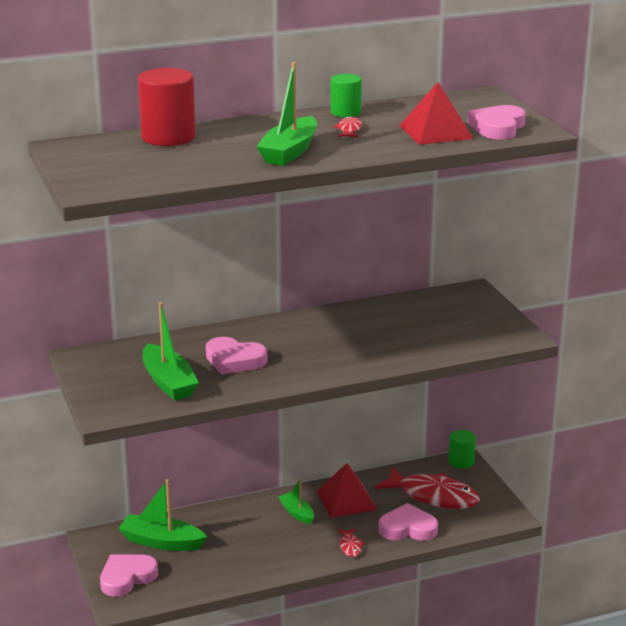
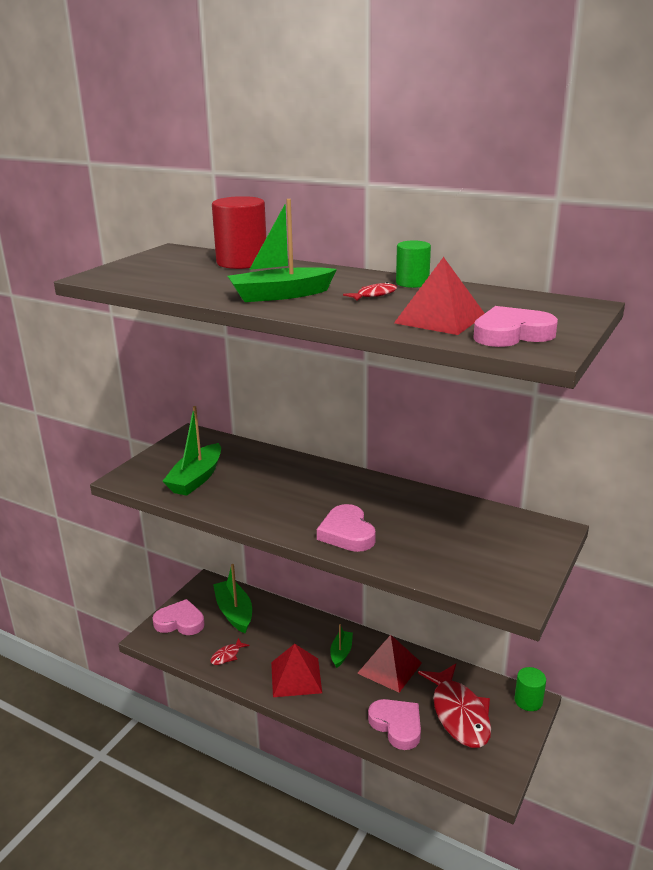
camera: 50 degrees right, 0 degrees up
pink heart [206,337,267,375] -> pink heart moved to [317,504,376,552]
red fish [337,528,365,557] -> red fish moved to [211,638,250,665]
none -> red pyramid [271,644,322,697]

